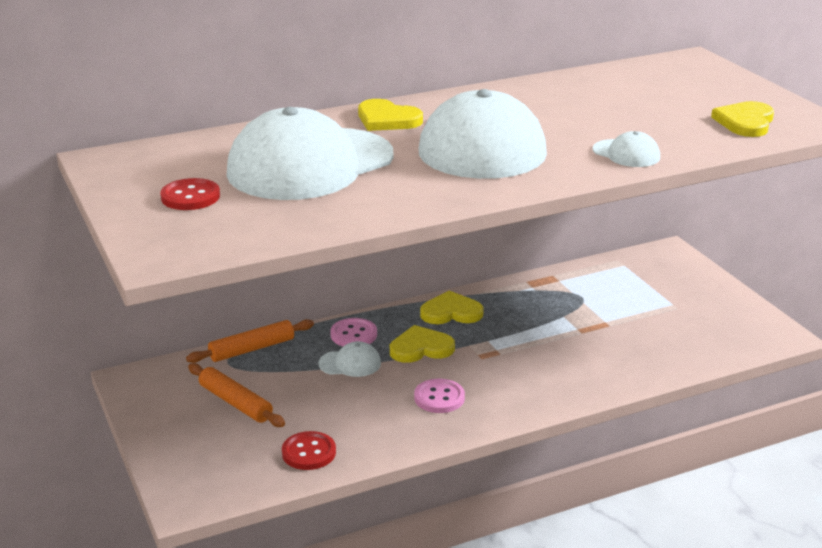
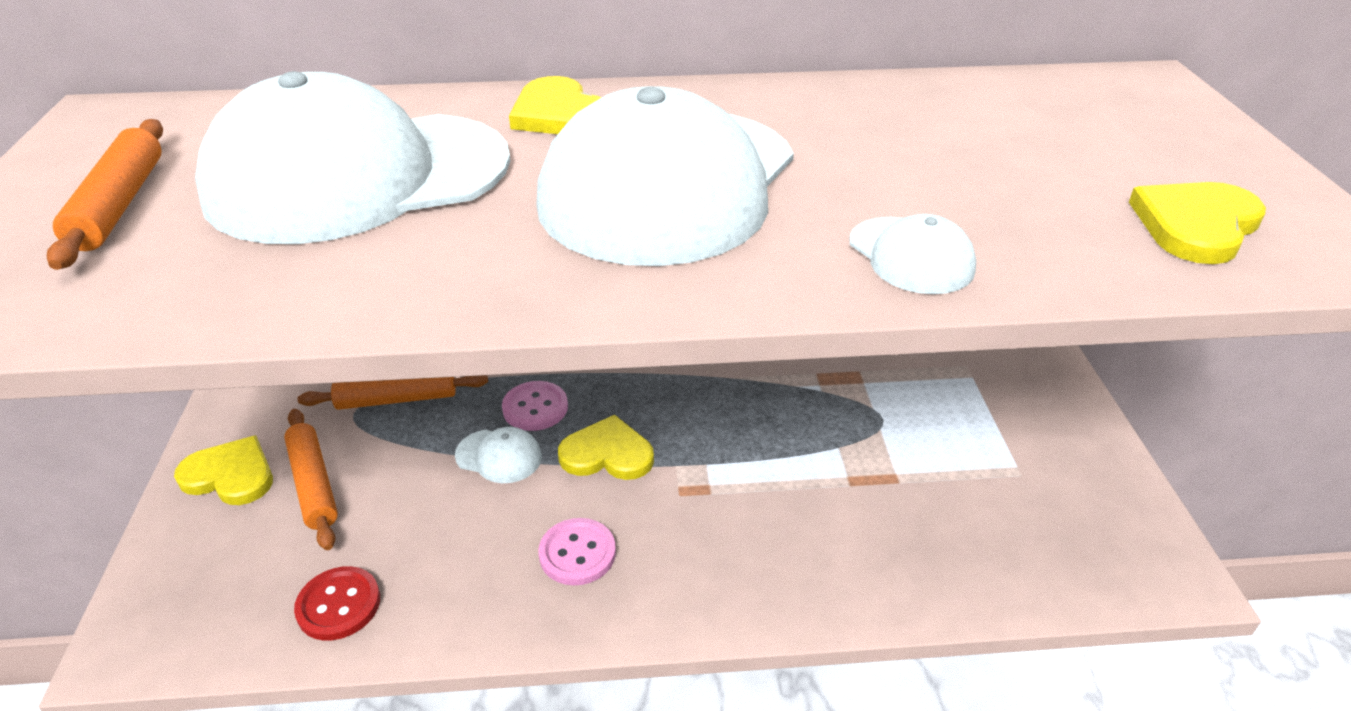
camera: 20 degrees right, 10 degrees up
red button [160,178,220,210] -> orange rolling pin [47,119,163,270]
yellow heart [420,291,484,324] -> yellow heart moved to [174,435,273,505]

